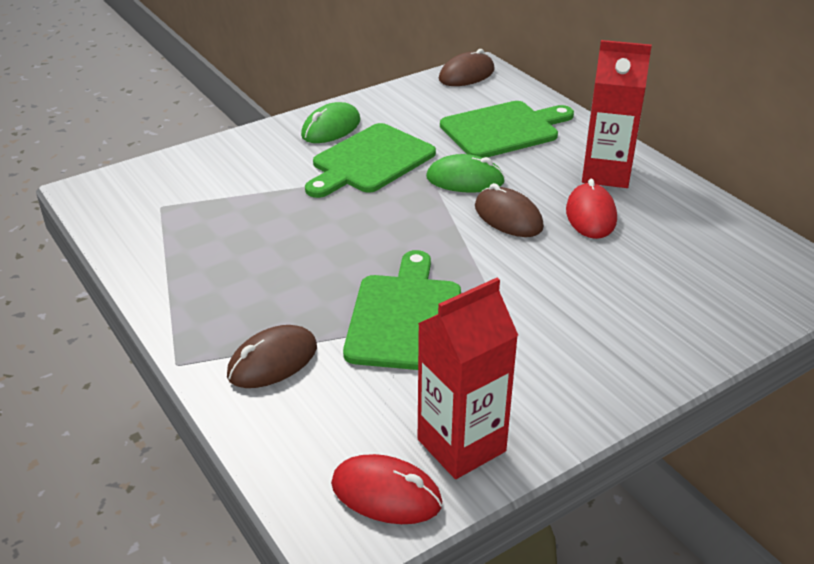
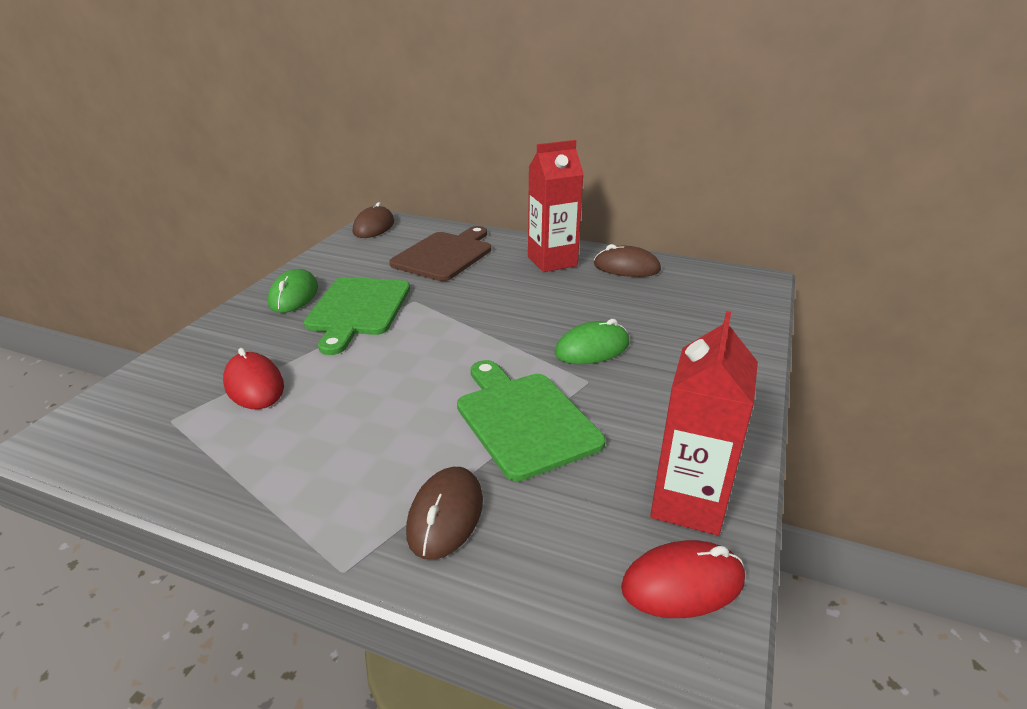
camera: 35 degrees left, 5 degrees down
green mouse [426,154,505,193] -> green mouse moved to [555,319,629,364]
green cutting board [440,101,574,158] -> brown cutting board [389,226,491,281]
brown mouse [475,183,544,237] -> brown mouse moved to [594,244,661,277]
red mouse [566,179,617,239] -> red mouse moved to [223,348,284,409]

